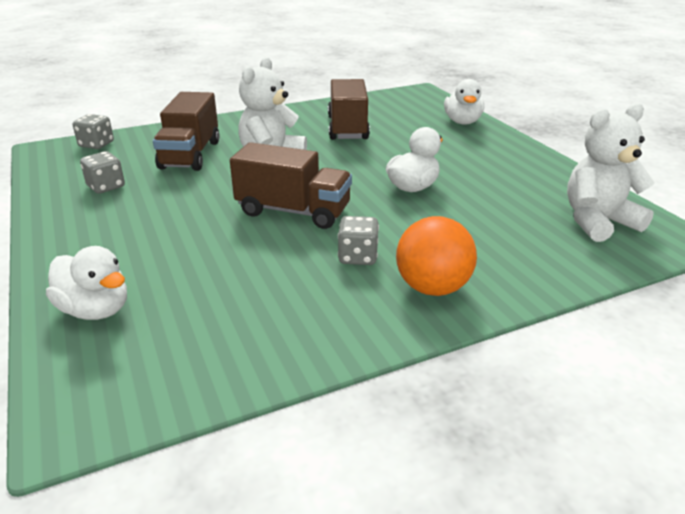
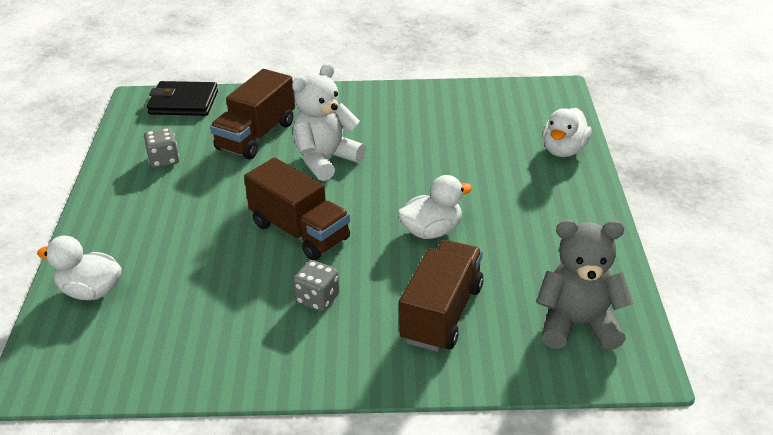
camera: 25 degrees right, 5 degrees up
white duck [46,246,127,320] -> white duck turned 135 degrees clockwise [37,236,122,300]
grey dice [73,114,114,149] -> black wallet [147,81,218,116]
brown truck [328,79,370,140] -> brown truck moved to [399,240,483,352]
orange ball [396,216,477,296] -> none
white teddy bear [567,103,655,242] -> grey teddy bear [536,220,634,350]

